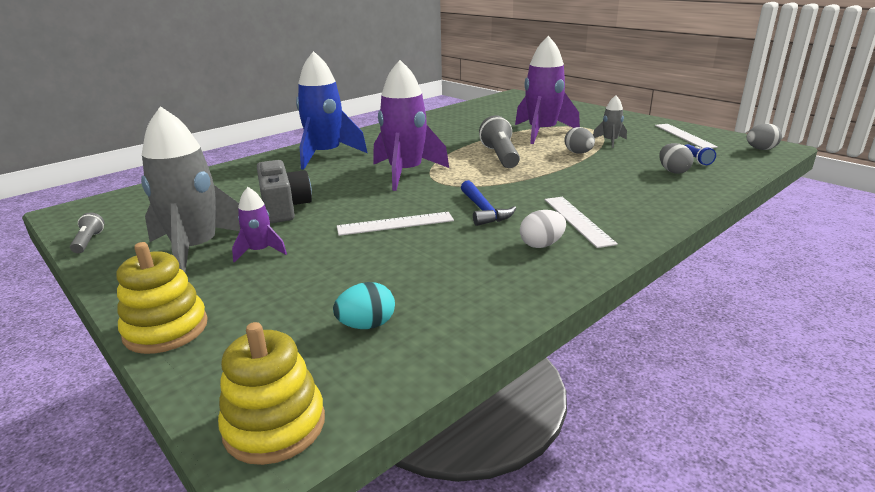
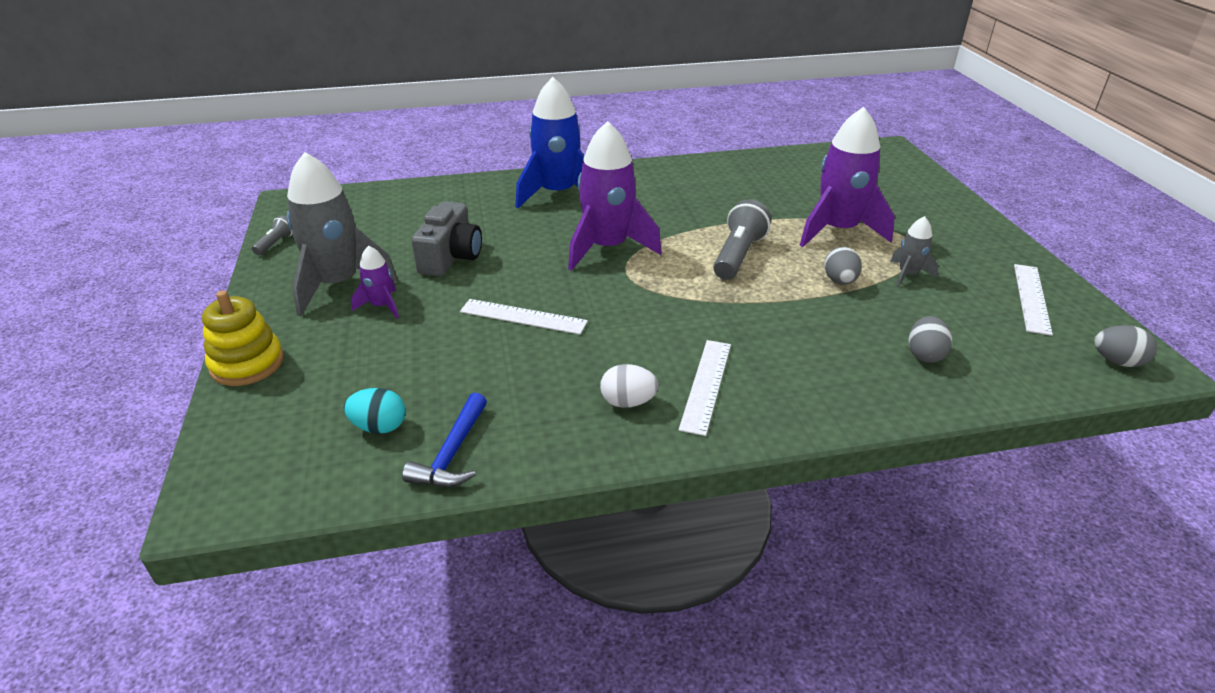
camera: 30 degrees right, 10 degrees up
yellow stacking toy [218,322,325,465] -> none
blue hammer [461,180,516,226] -> blue hammer moved to [402,393,487,487]
blue flashlight [685,144,716,165] -> none

